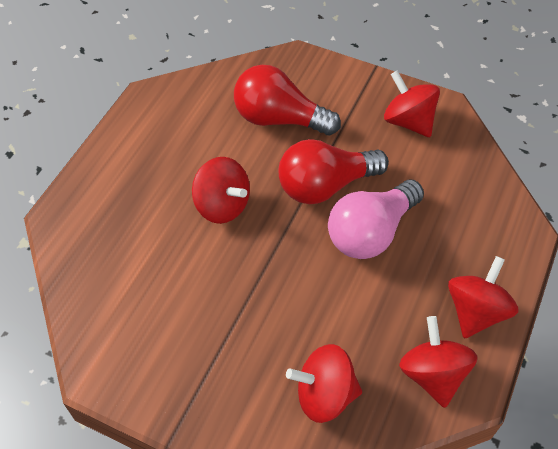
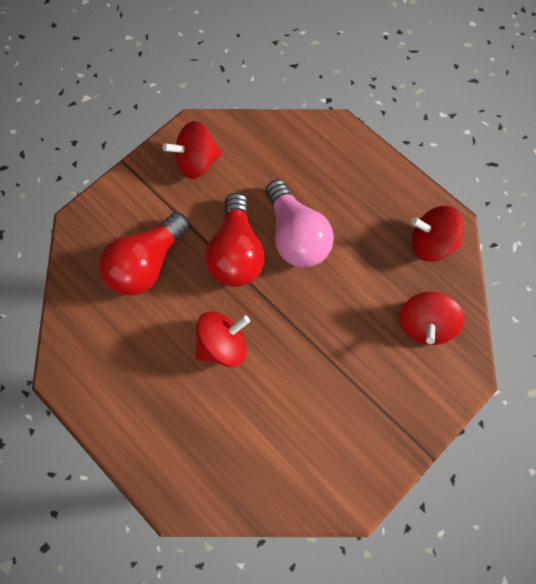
camera: 70 degrees left, 15 degrees up
red spinning top [448,256,519,338] -> none

